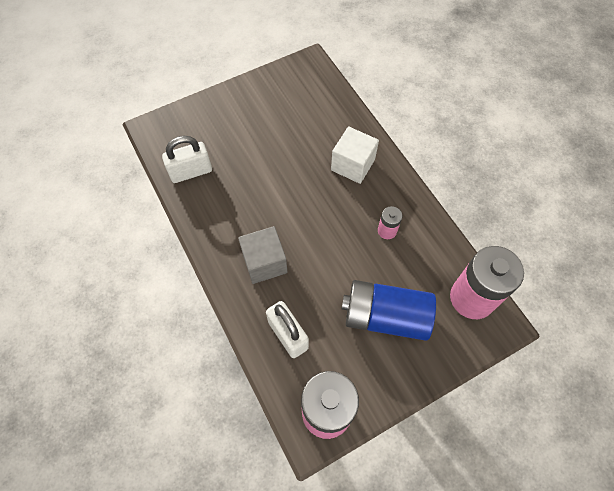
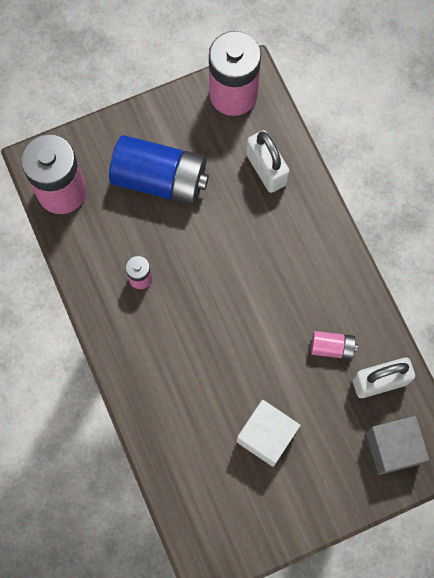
camera: 175 degrees left, 10 degrees up
grey cube [238,226,288,284] -> grey cube moved to [366,416,429,475]
white cube [331,126,379,184] -> white cube moved to [237,400,300,467]
none -> pink battery [311,331,358,359]

